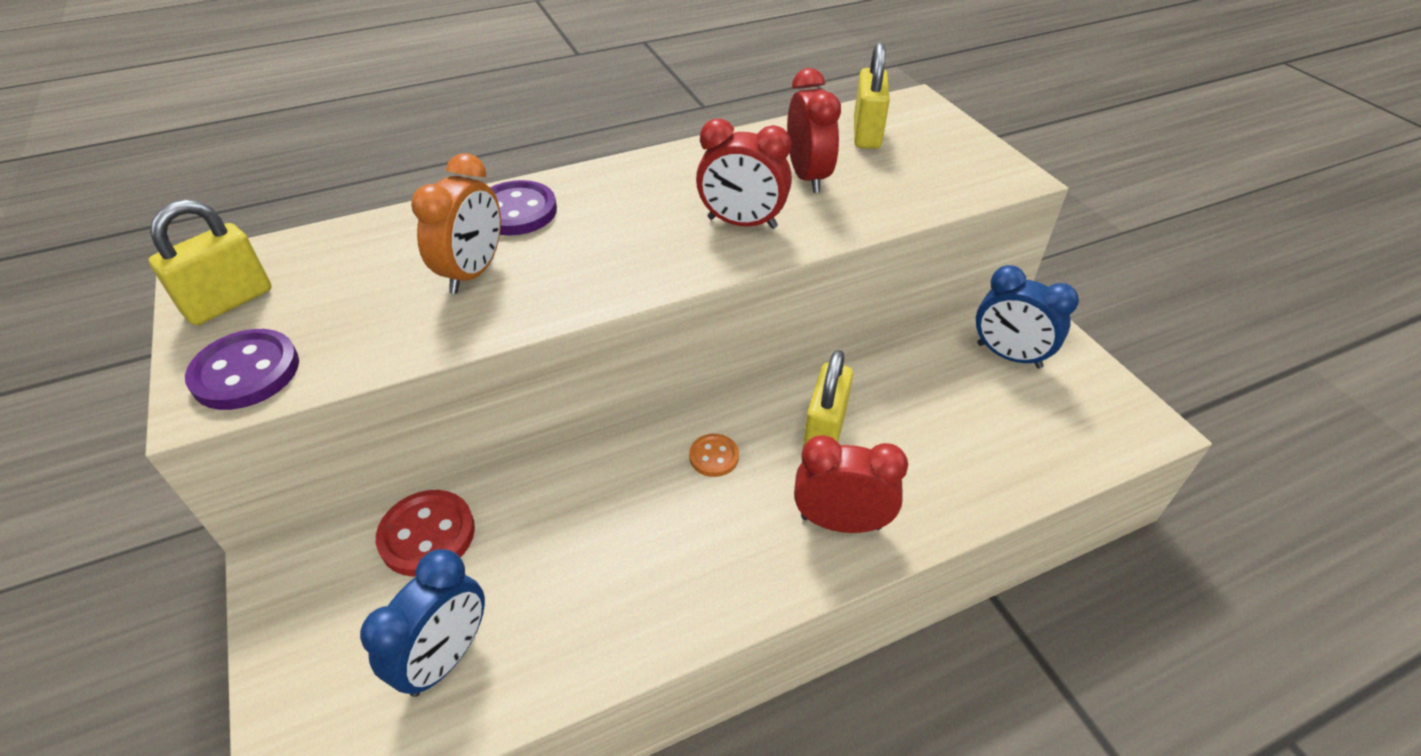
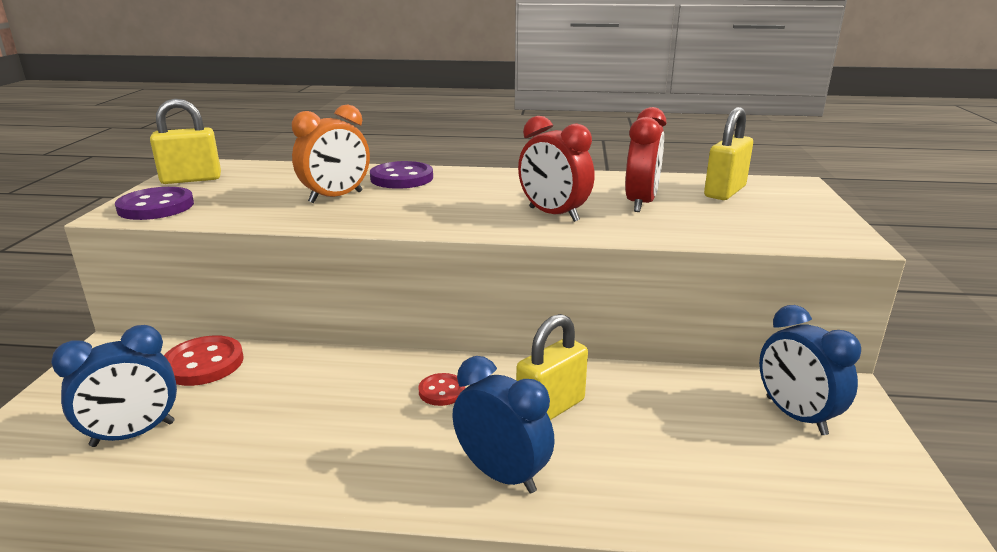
camera: 30 degrees right, 20 degrees down
orange button [689,434,739,477] -> red button [419,373,465,406]
red clock [794,435,908,533] -> blue clock [452,356,555,493]

